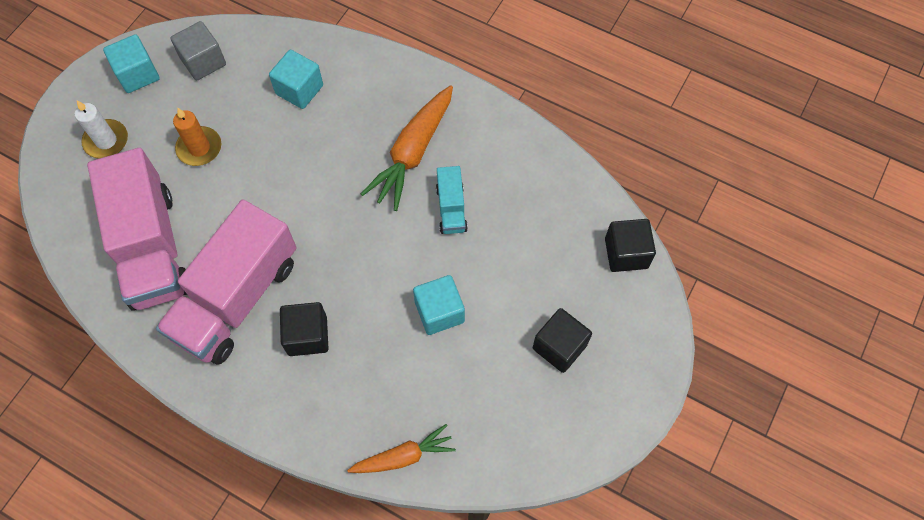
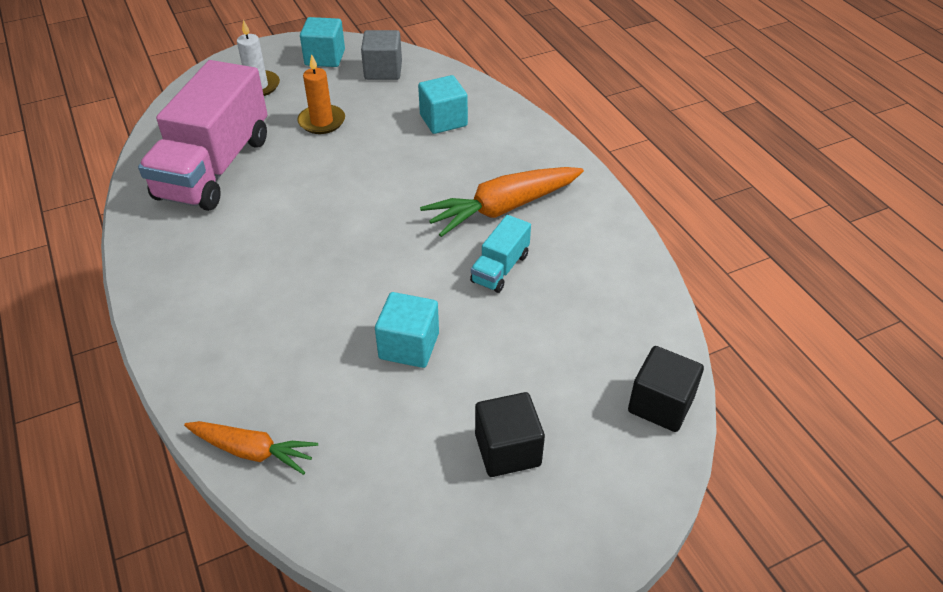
camera: 35 degrees right, 20 degrees down
pink truck [156,199,297,365] -> none
black cube [280,302,329,356] -> none

